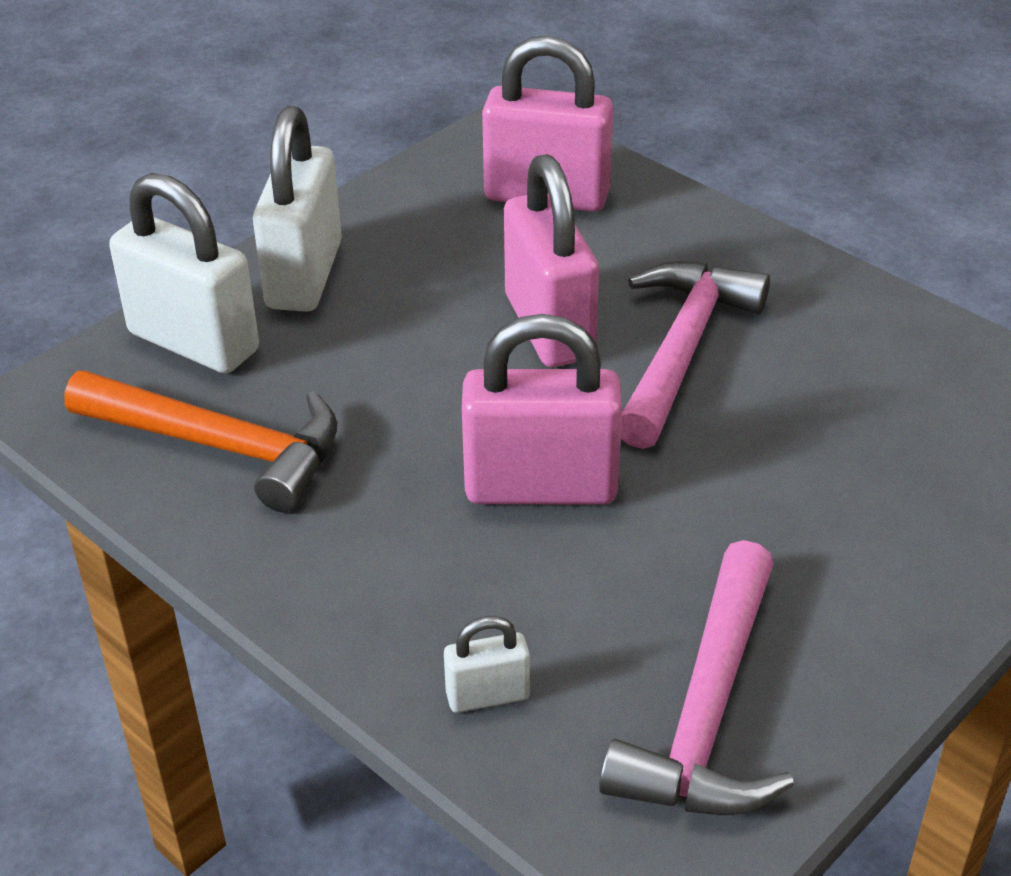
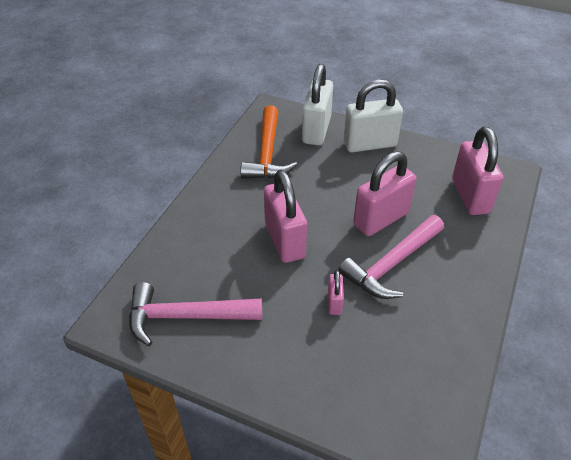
camera: 70 degrees right, 5 degrees up
white padlock [444,616,530,713] -> none
pink hammer [621,261,770,449] -> pink hammer turned 135 degrees clockwise [338,215,444,299]
none -> pink padlock [328,270,344,315]

